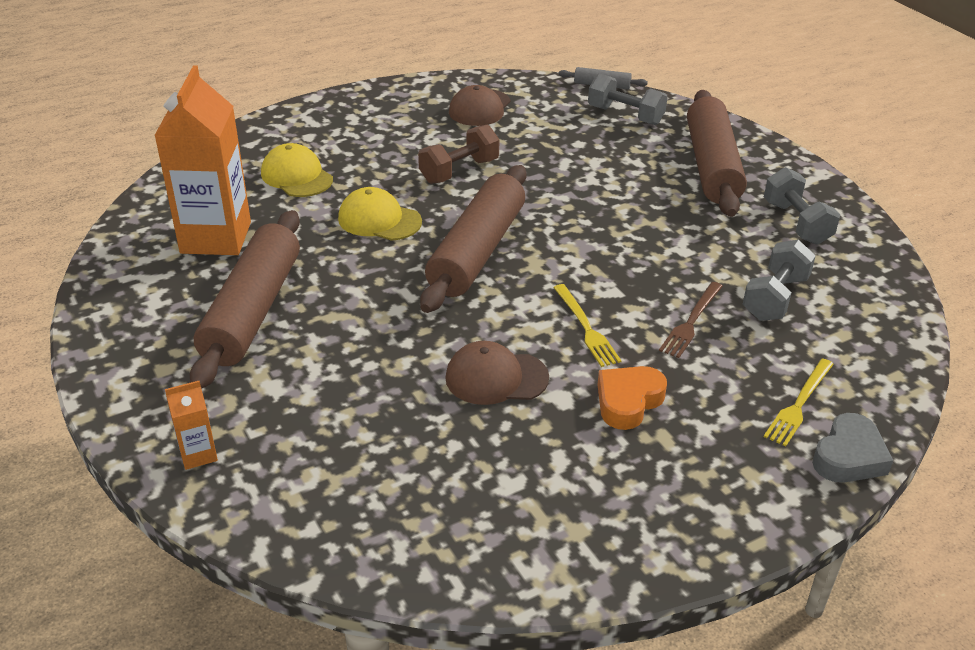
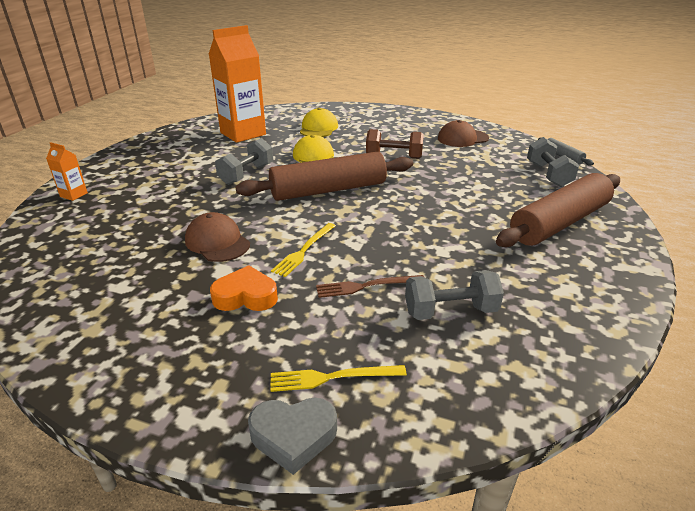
camera: 50 degrees right, 5 degrees down
brown rolling pin [190,210,300,389] -> none
grey dumbbell [764,167,840,245] -> grey dumbbell moved to [215,138,273,185]

